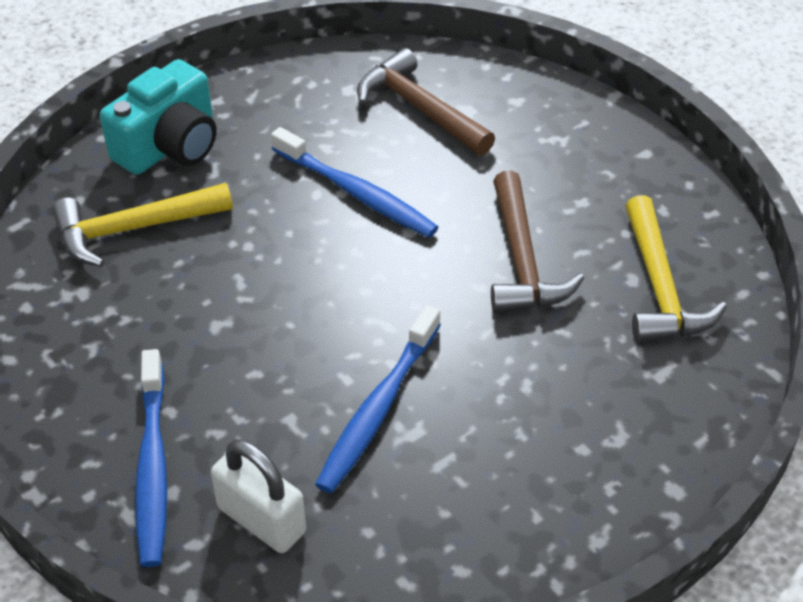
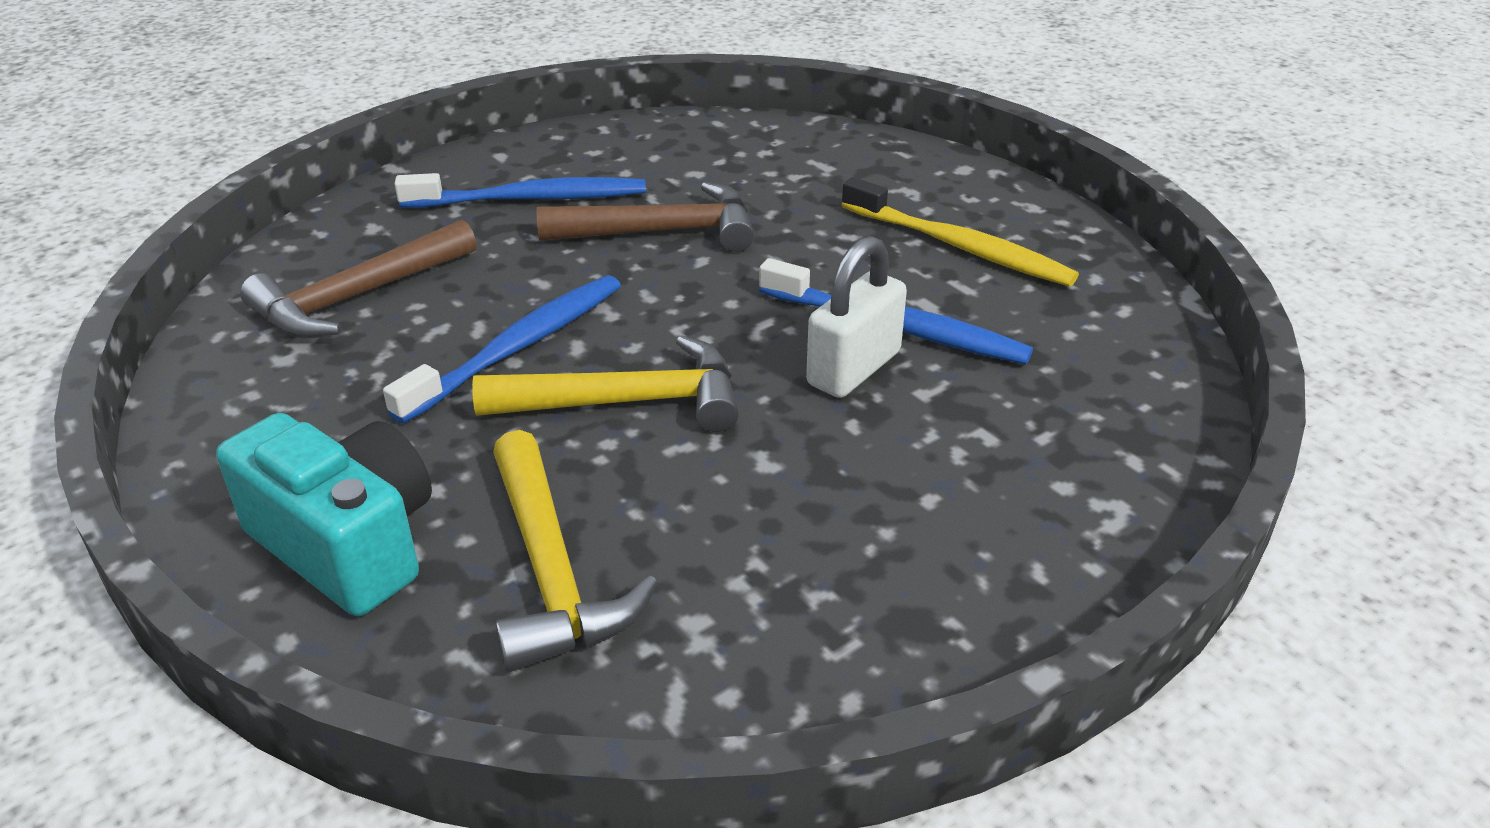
camera: 90 degrees left, 10 degrees down
blue toothbrush [135,349,167,567] -> blue toothbrush moved to [394,173,646,208]
white padlock [211,439,306,553] -> white padlock moved to [806,236,907,398]
yellow hammer [625,195,727,343] -> yellow hammer moved to [472,335,739,432]
none -> yellow toothbrush [842,177,1079,287]

